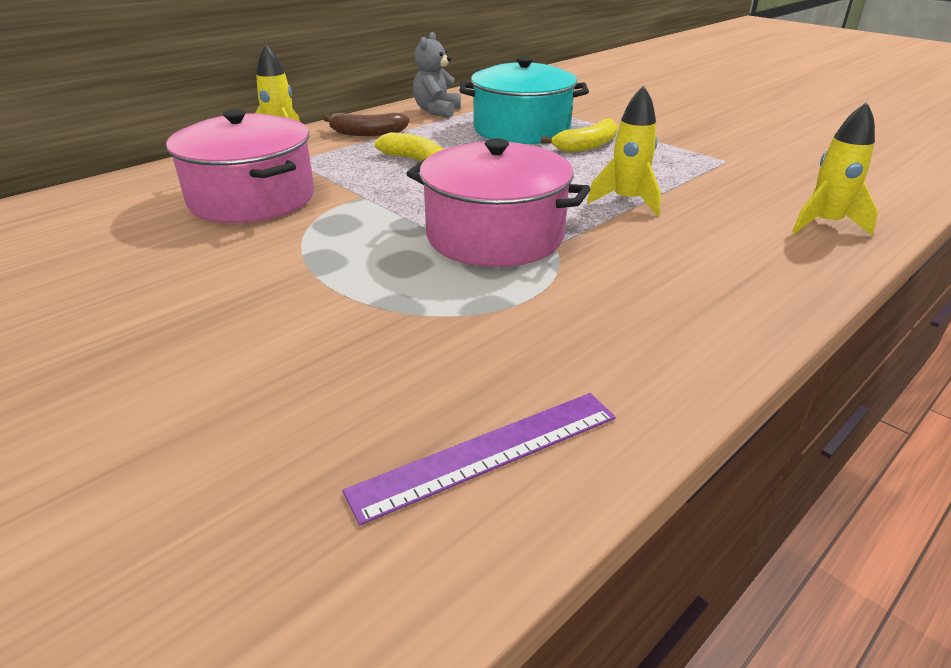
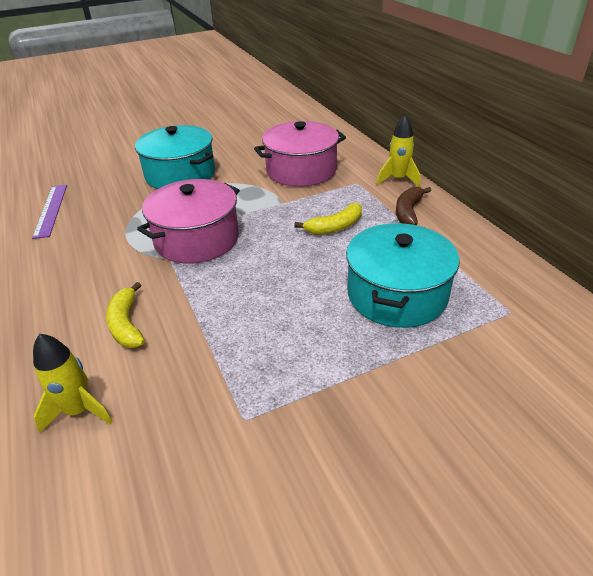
camera: 110 degrees right, 5 degrees up
grey teddy bear [413,32,461,118] -> none
yellow banana [541,118,618,152] -> yellow banana moved to [106,282,145,348]
yellow rocket [587,86,661,216] -> none
none -> turquoise pot [135,125,215,189]

